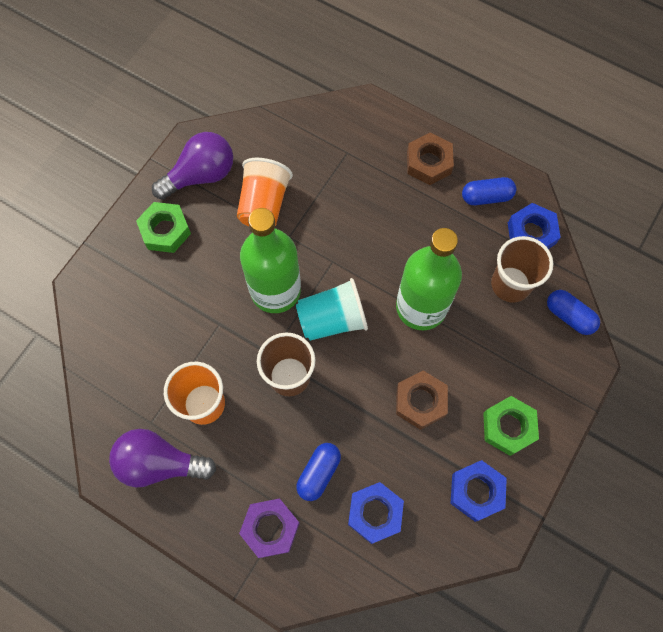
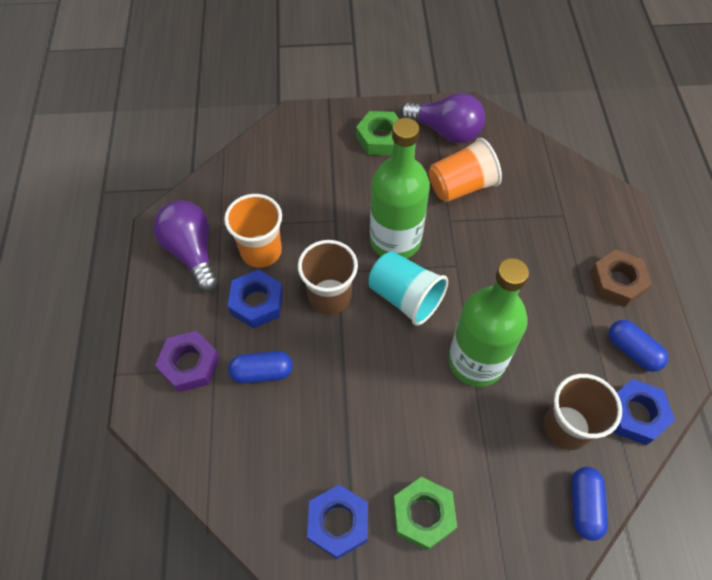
camera: 55 degrees right, 10 degrees down
blue nut [348,482,404,544] -> blue nut moved to [228,269,283,329]
brown nut [396,371,448,430] -> none

